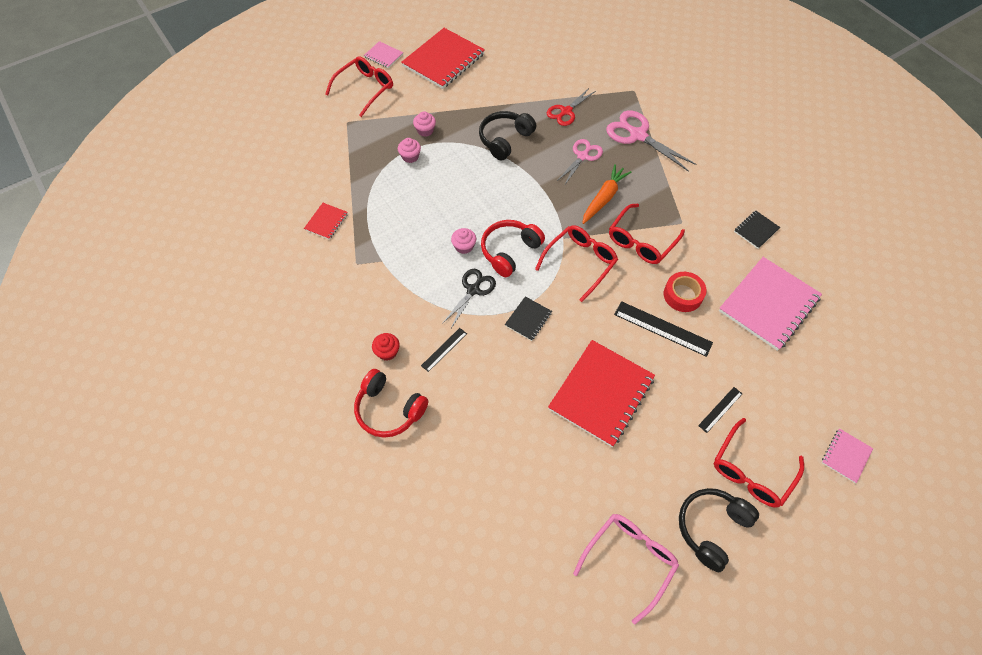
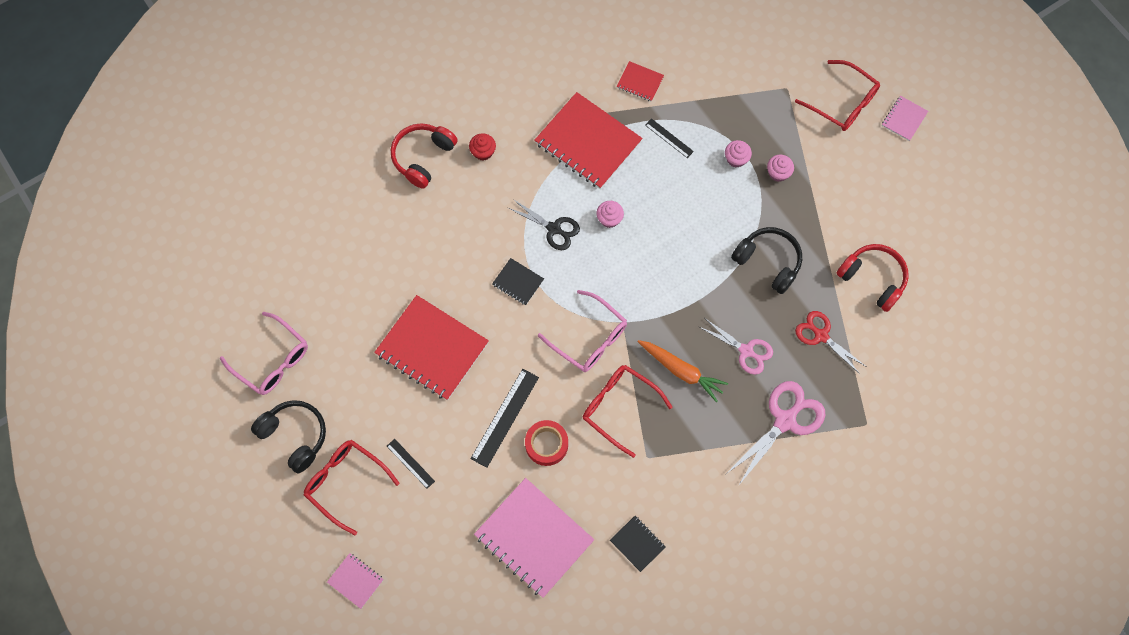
camera: 90 degrees right, 10 degrees up
red notebook [401,28,485,89] -> red notebook moved to [534,92,643,189]
black ruler [421,328,467,372] -> black ruler moved to [645,118,694,158]
red headphones [481,220,545,277] -> red headphones moved to [836,244,909,312]
red glasses [535,225,618,302] -> pink glasses [538,290,627,372]

